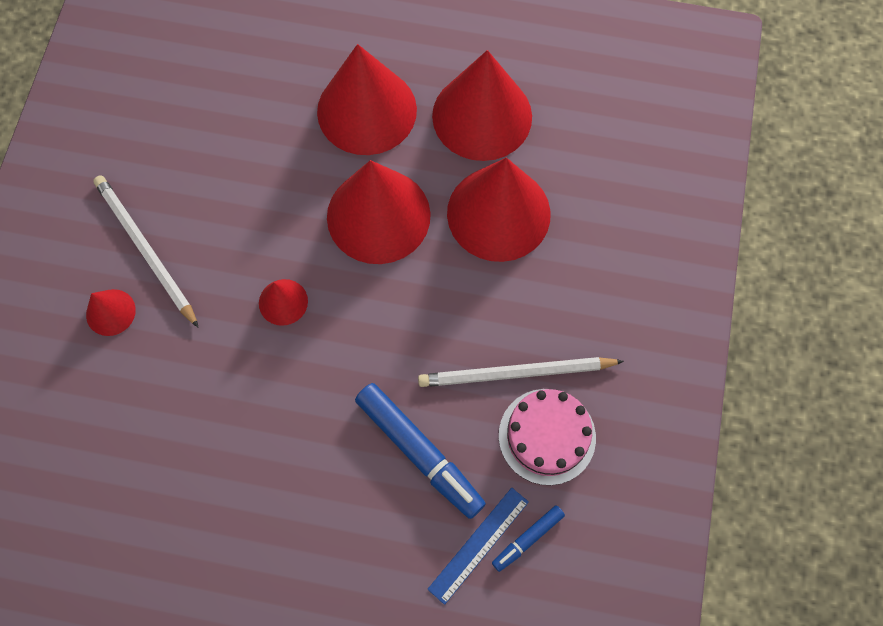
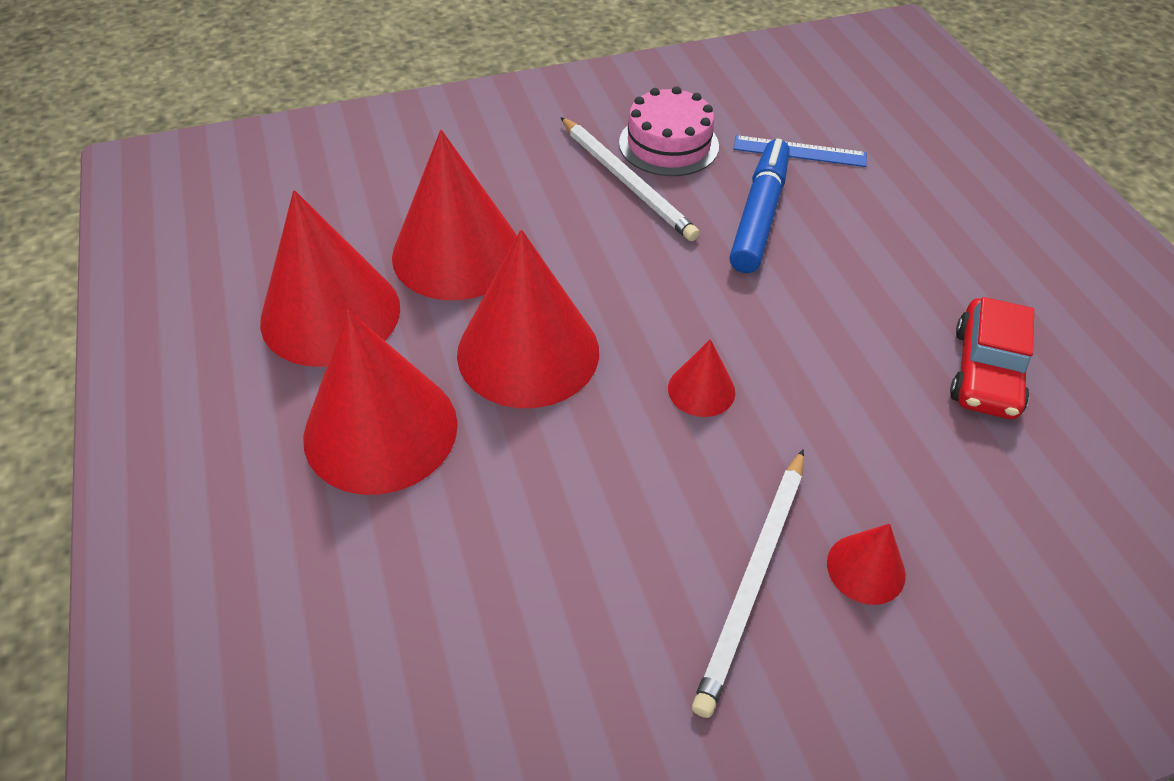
camera: 120 degrees left, 20 degrees down
blue marker [492,505,565,572] -> none
none -> red car [950,297,1034,419]

